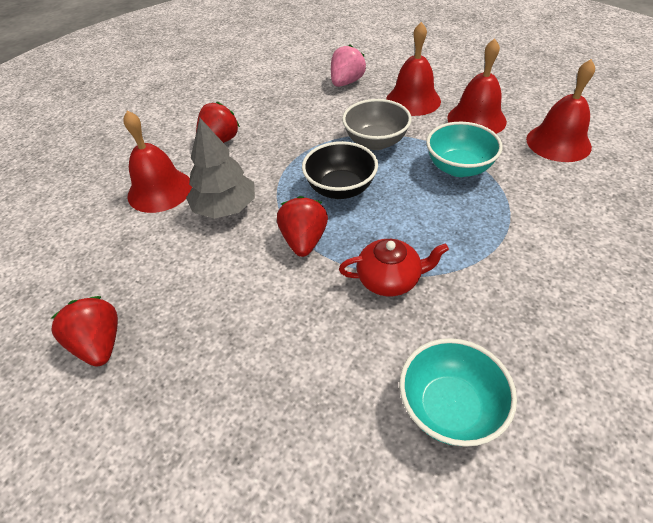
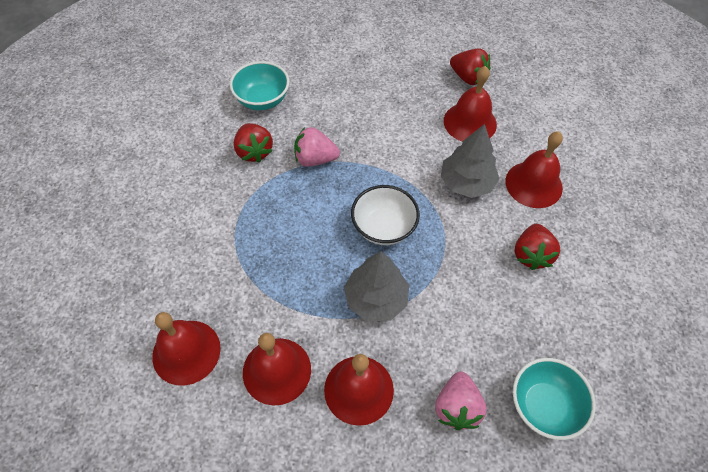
camera: 155 degrees right, 10 degrees up
red strawberry [277,196,328,257] -> red strawberry moved to [234,123,273,163]
black bowl [302,141,378,199] -> white bowl [351,185,420,245]
red teapot [339,239,449,296] -> pink strawberry [294,127,340,167]
grey bowl [342,99,412,150] -> grey tree [344,251,409,321]
turquoise bowl [426,122,503,177] -> turquoise bowl moved to [513,358,596,440]
none -> red bell [444,66,497,142]

